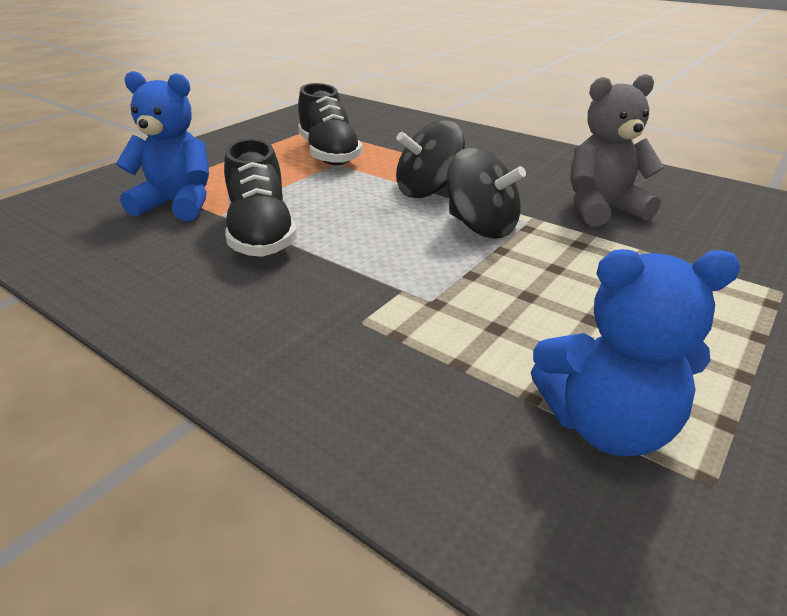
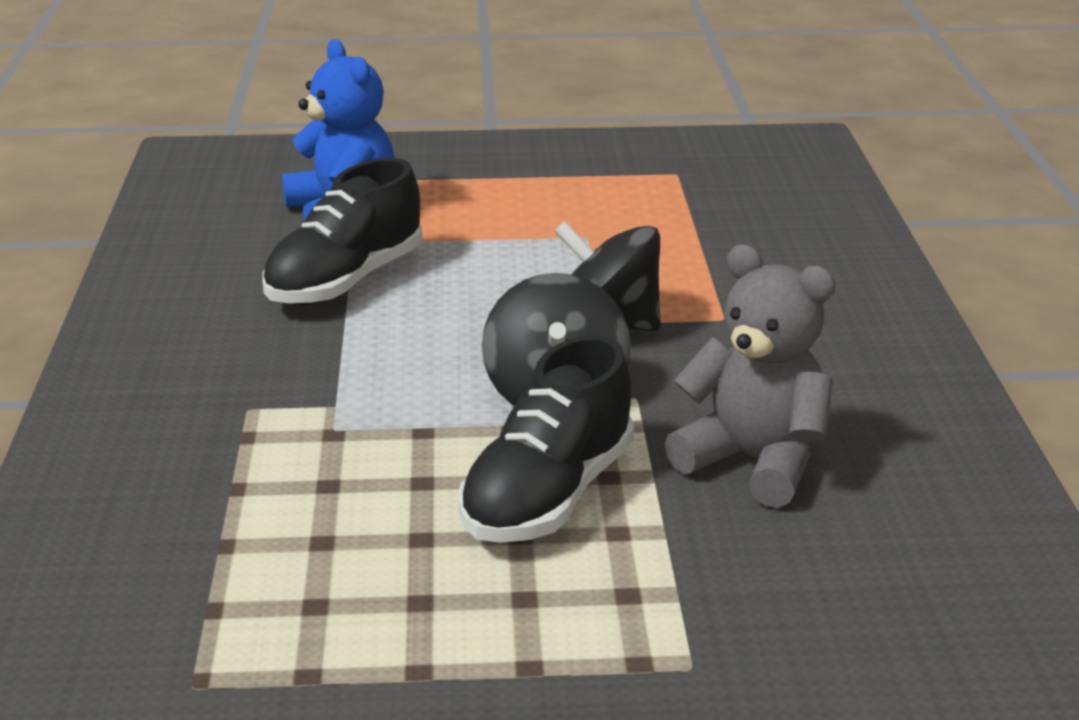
camera: 50 degrees right, 5 degrees down
black shoe [298,83,363,165] -> black shoe moved to [458,335,634,543]
blue teddy bear [531,249,741,457] -> none

